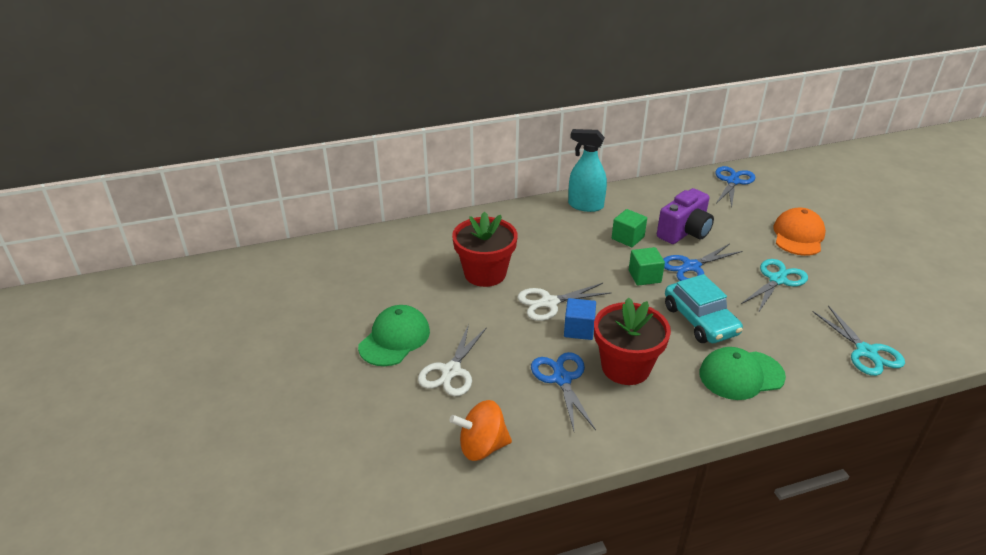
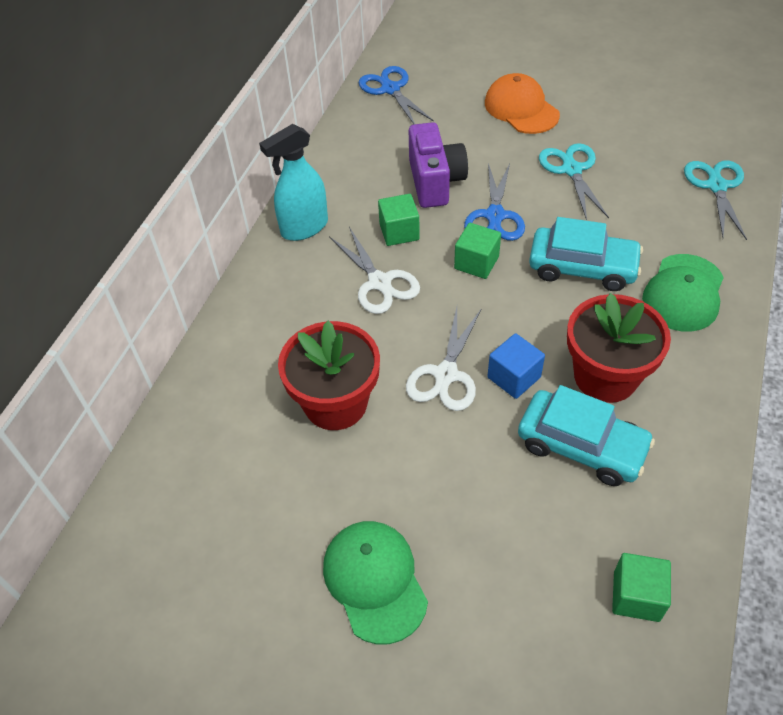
camera: 50 degrees left, 15 degrees up
white scissors [418,324,487,396] -> white scissors moved to [329,227,420,314]
orange spinning top [449,400,512,461] -> green cube [612,553,671,622]
blue scissors [531,352,596,431] -> turquoise car [518,385,655,486]
turquoise scissors [813,306,905,376] -> turquoise scissors turned 105 degrees counterclockwise [684,160,747,240]

